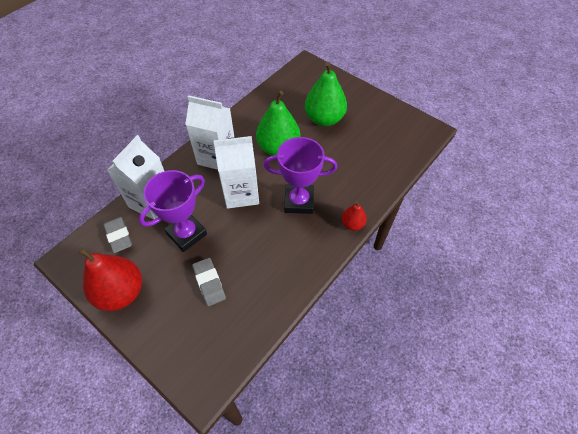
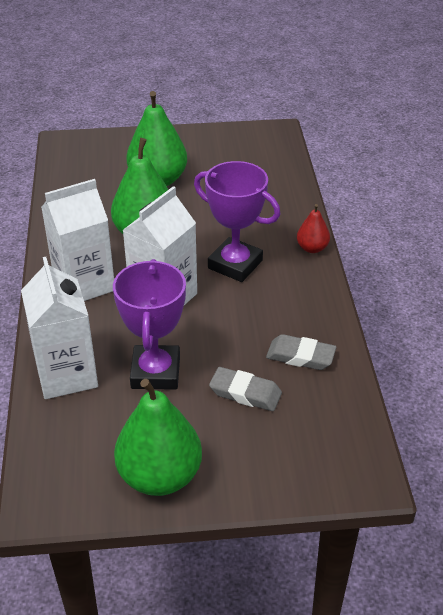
camera: 45 degrees left, 15 degrees down
red pear [78,247,142,311] -> green pear [114,379,202,496]
grey eraser [103,217,132,253] -> grey eraser moved to [266,334,336,370]
purple trophy [264,137,337,214] -> purple trophy turned 75 degrees clockwise [194,161,281,282]

